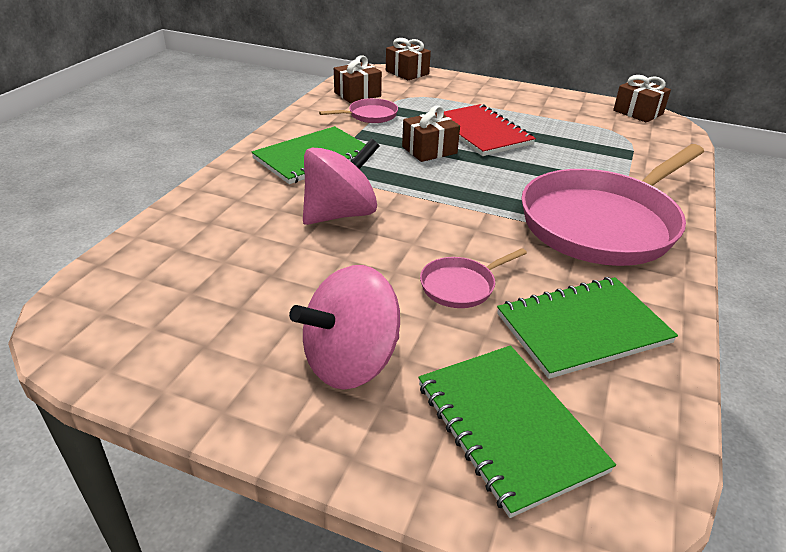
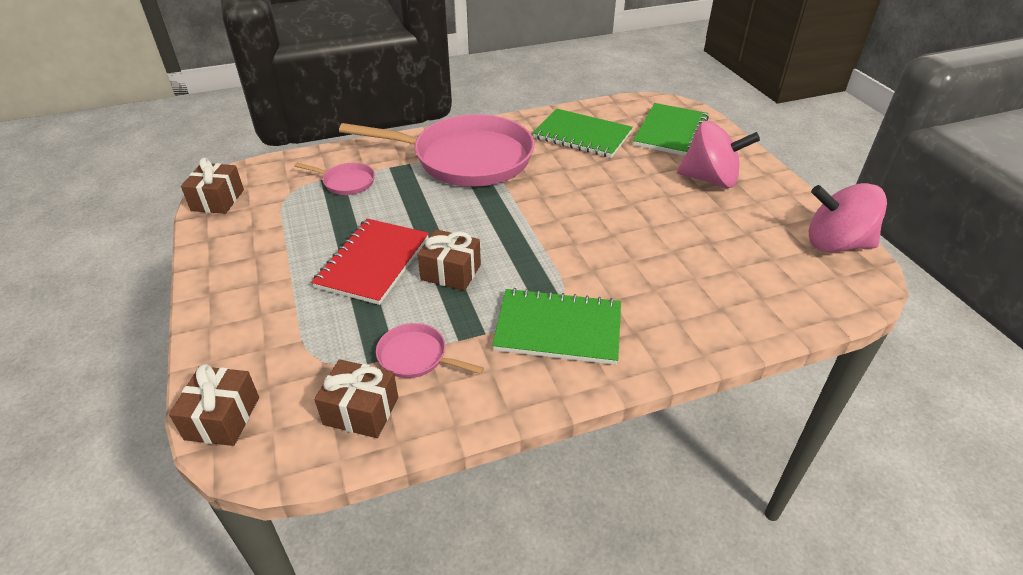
camera: 130 degrees left, 5 degrees up
pink spinning top [303,138,379,225] -> pink spinning top moved to [809,183,887,252]
pink pan [420,248,527,308] -> pink pan moved to [294,163,375,195]

